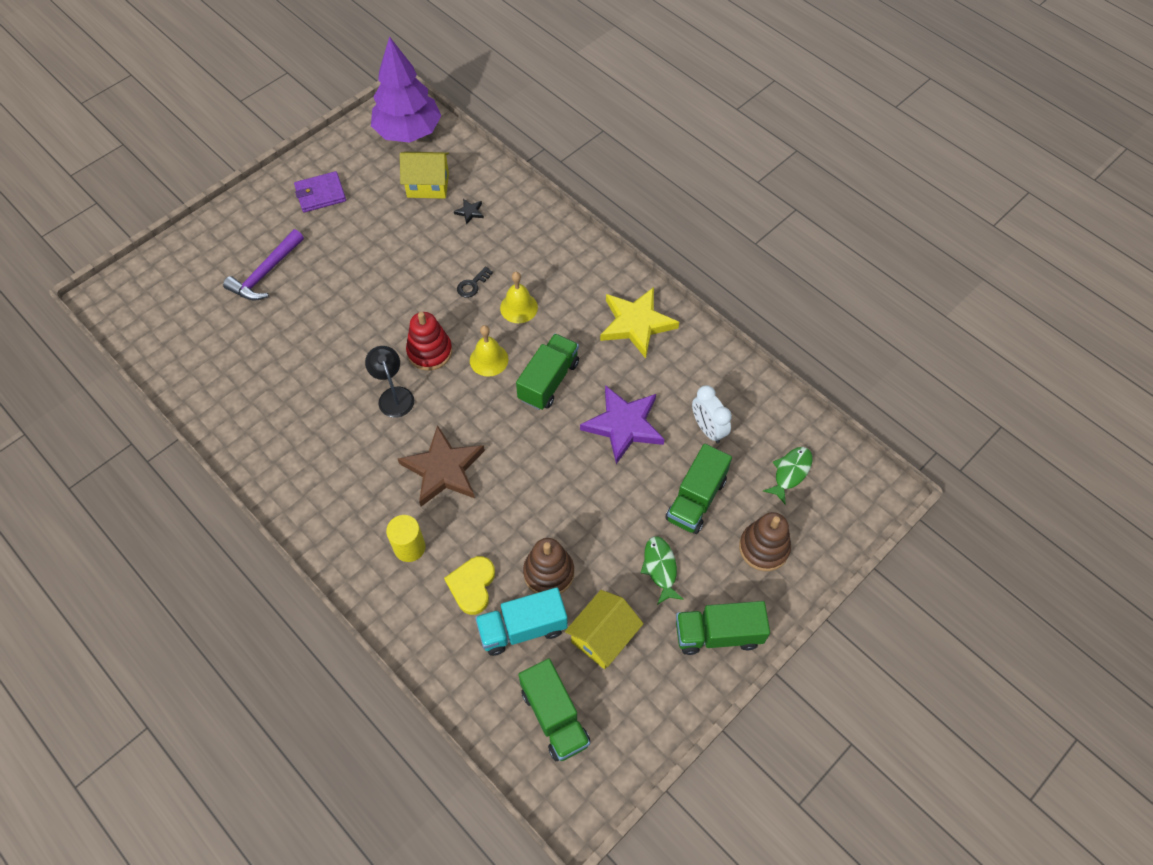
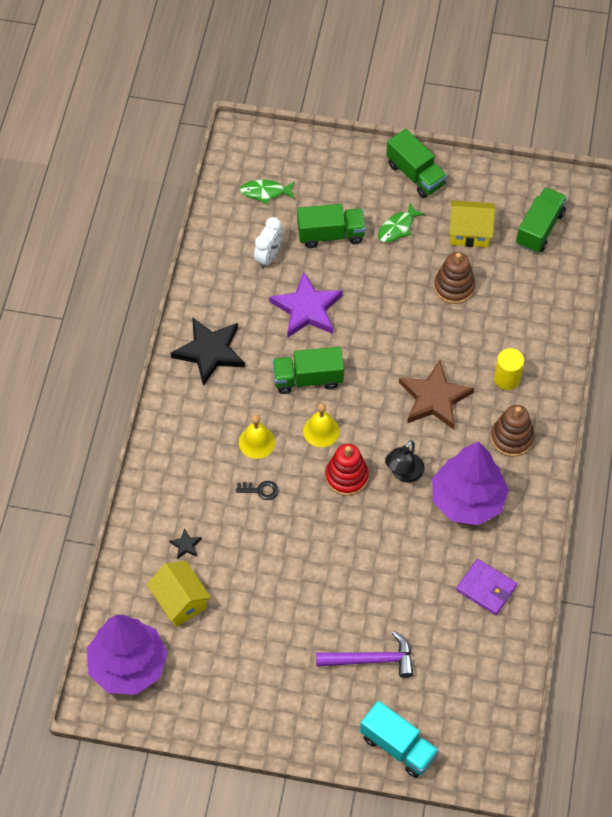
camera: 125 degrees left, 0 degrees up
purple wallet [294,171,346,212] -> purple wallet moved to [456,559,517,615]
yellow heart [444,556,495,615] -> none
turquoise truck [475,587,568,656] -> turquoise truck moved to [360,701,439,778]
yellow star [600,287,679,358] -> black star [170,317,245,386]
brown stacking toy [739,512,791,571] -> brown stacking toy moved to [491,405,534,457]
none -> purple tree [432,441,509,525]

